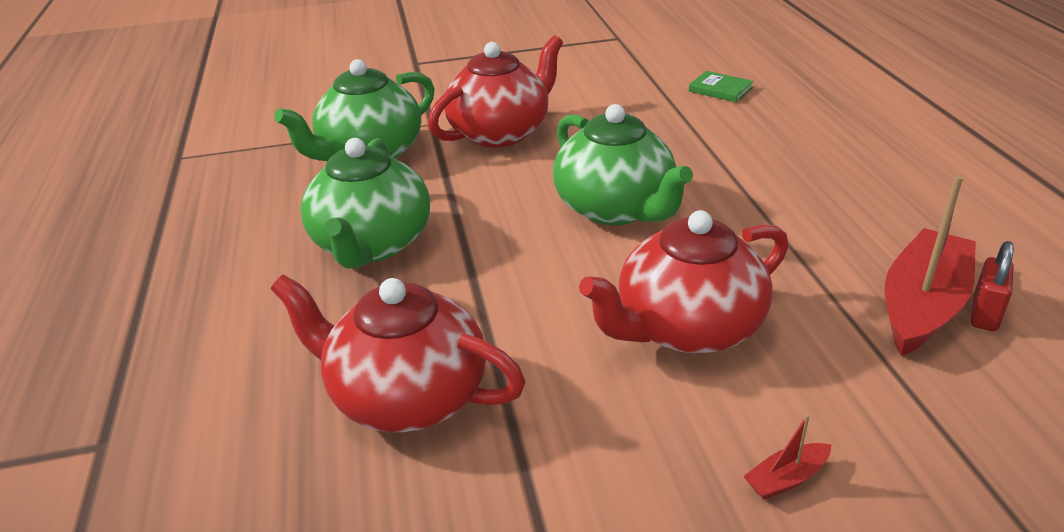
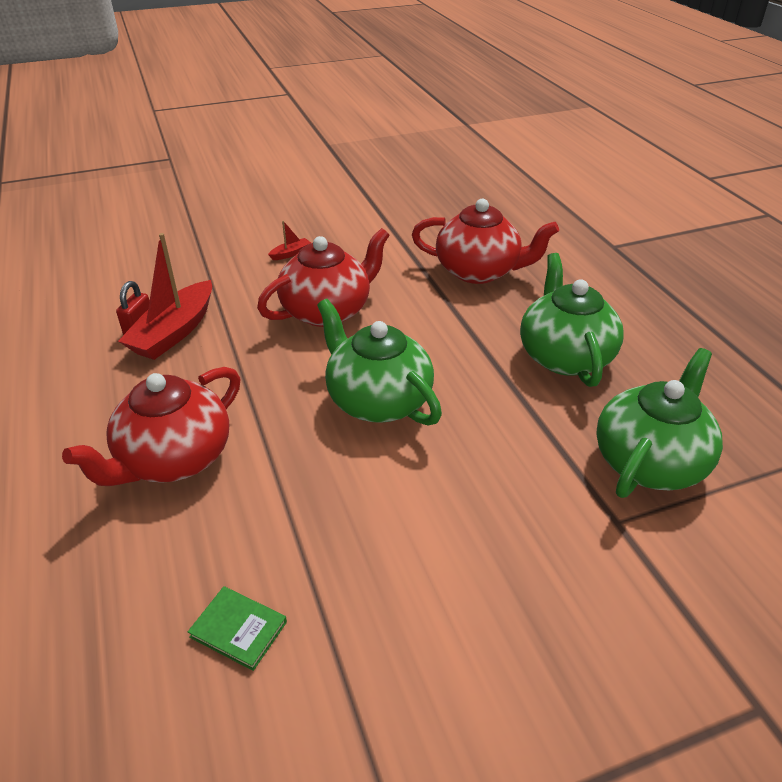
camera: 170 degrees right, 5 degrees up
red teapot [428,35,563,148] -> red teapot moved to [62,367,240,486]

